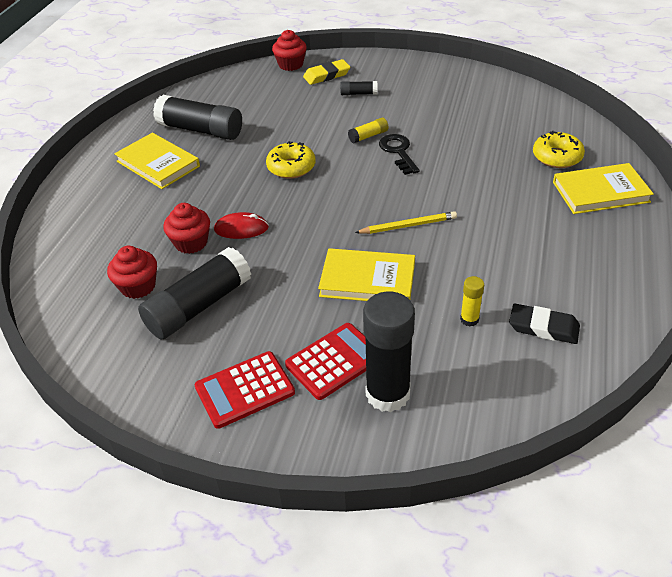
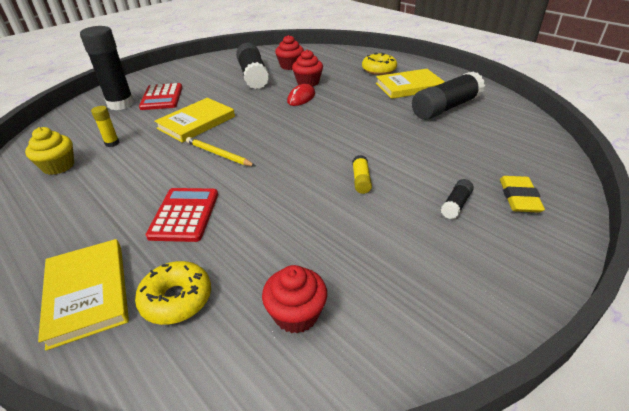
camera: 120 degrees right, 5 degrees down
red calculator [195,351,295,429] -> red calculator moved to [146,188,218,242]
yellow donut [266,141,316,179] -> yellow donut moved to [362,53,397,75]
red cupcake [272,30,307,71] -> red cupcake moved to [262,265,327,334]
yellow pencil [355,211,457,234] -> yellow pencil turned 105 degrees clockwise [186,137,255,166]
black key [379,134,420,175] -> none
black eraser [509,304,580,344] -> yellow cupcake [25,127,74,175]
yellow book [553,163,654,214] -> yellow book turned 45 degrees counterclockwise [38,239,129,351]

